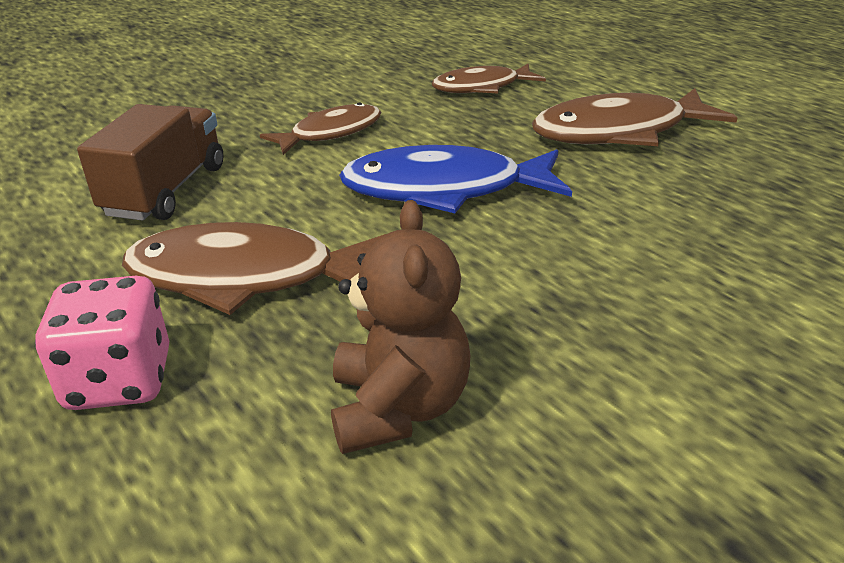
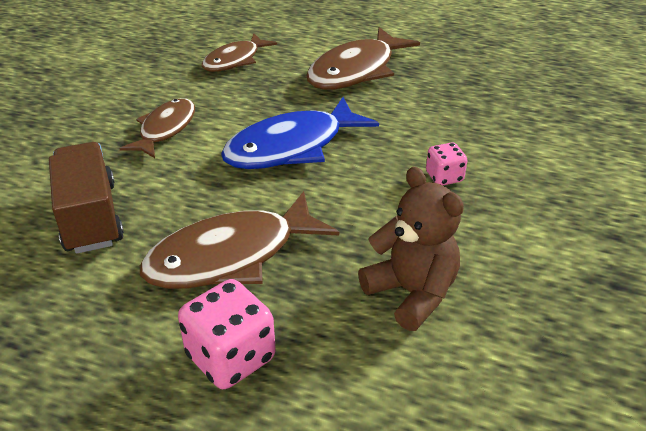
camera: 35 degrees left, 5 degrees up
none -> pink dice [426,143,467,185]

